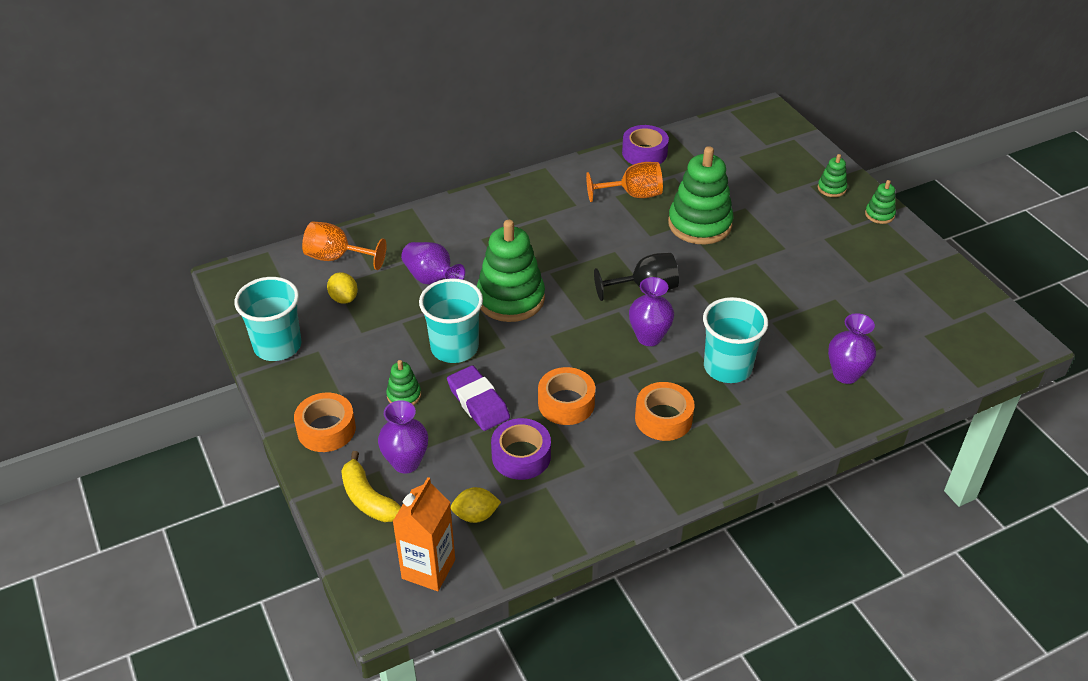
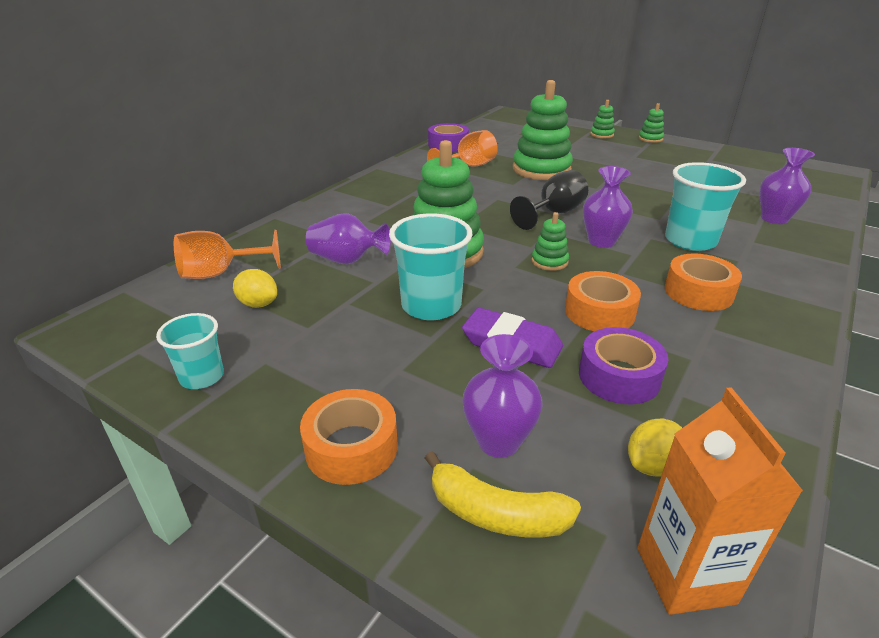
camera: 30 degrees left, 10 degrees down
turquoise cup [234,277,301,361] -> turquoise cup [156,313,224,389], size x0.61
green stacking toy [386,360,421,405] -> green stacking toy moved to [532,212,569,271]

